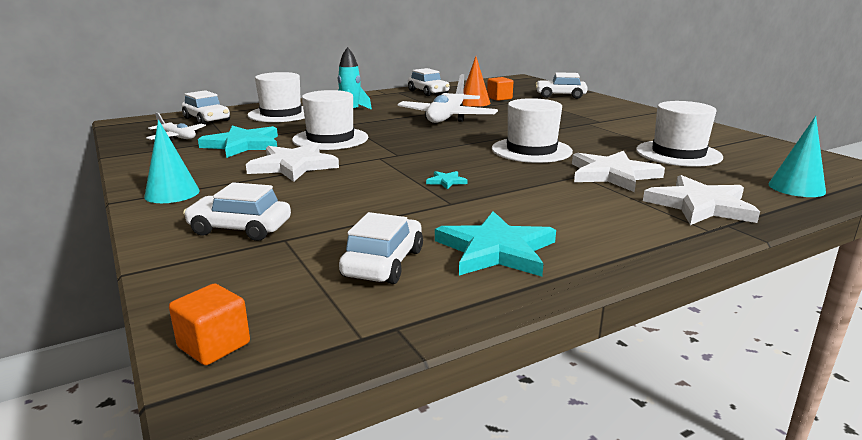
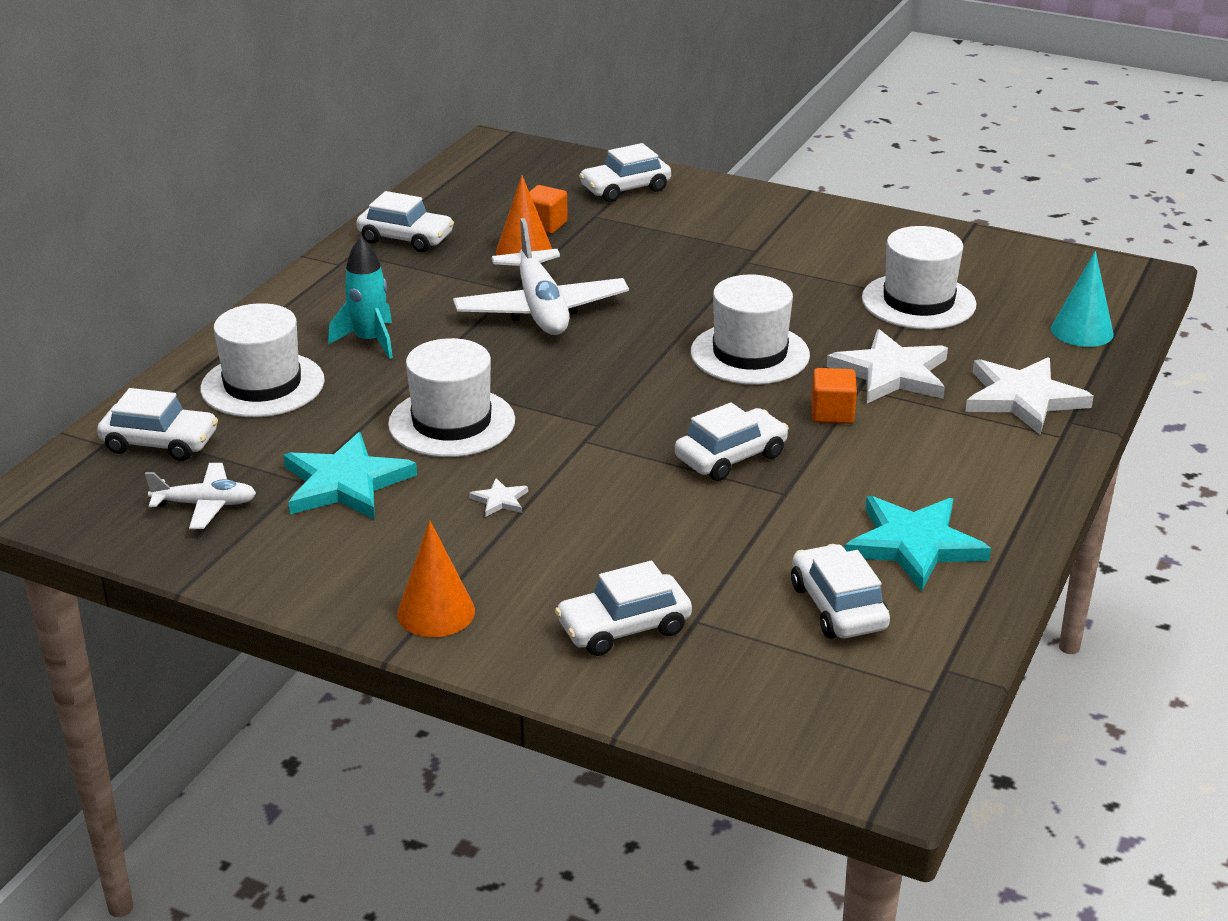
camera: 35 degrees left, 10 degrees up
turquoise cone [144,120,200,203] -> orange cone [397,520,475,637]
orange cube [169,284,250,365] -> orange cube moved to [811,368,857,424]
white star [246,143,339,182] -> white star [469,478,528,517], size x0.43
turquoise star [426,171,468,189] -> white car [675,402,789,481]

